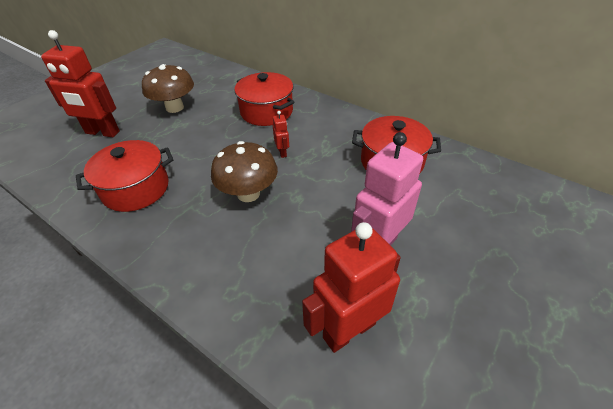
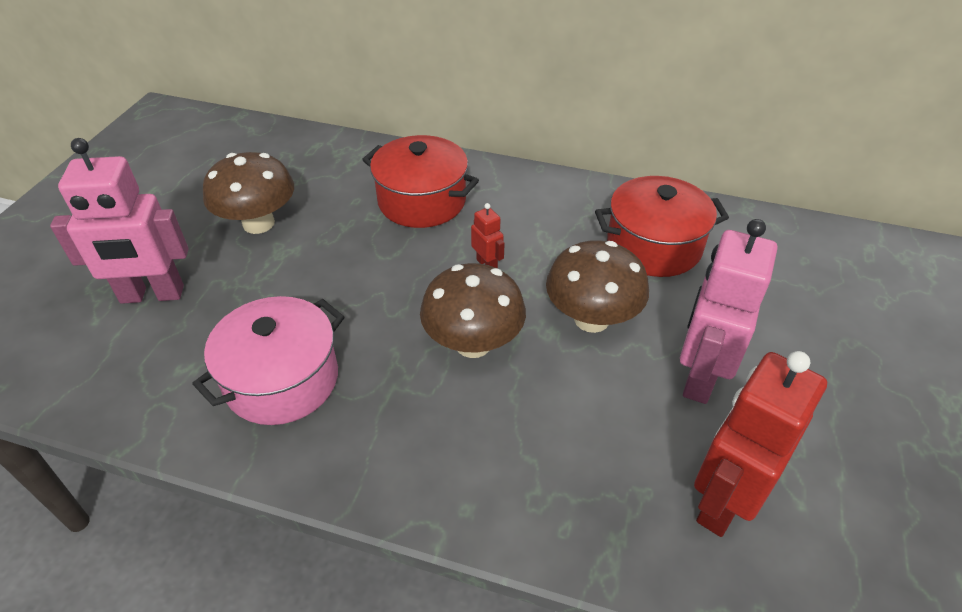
camera: 20 degrees left, 0 degrees up
red robot [41,30,120,137] -> pink robot [50,138,189,304]
red pot [76,140,173,212] -> pink pot [192,296,345,425]
none -> brown mushroom [546,240,649,333]

